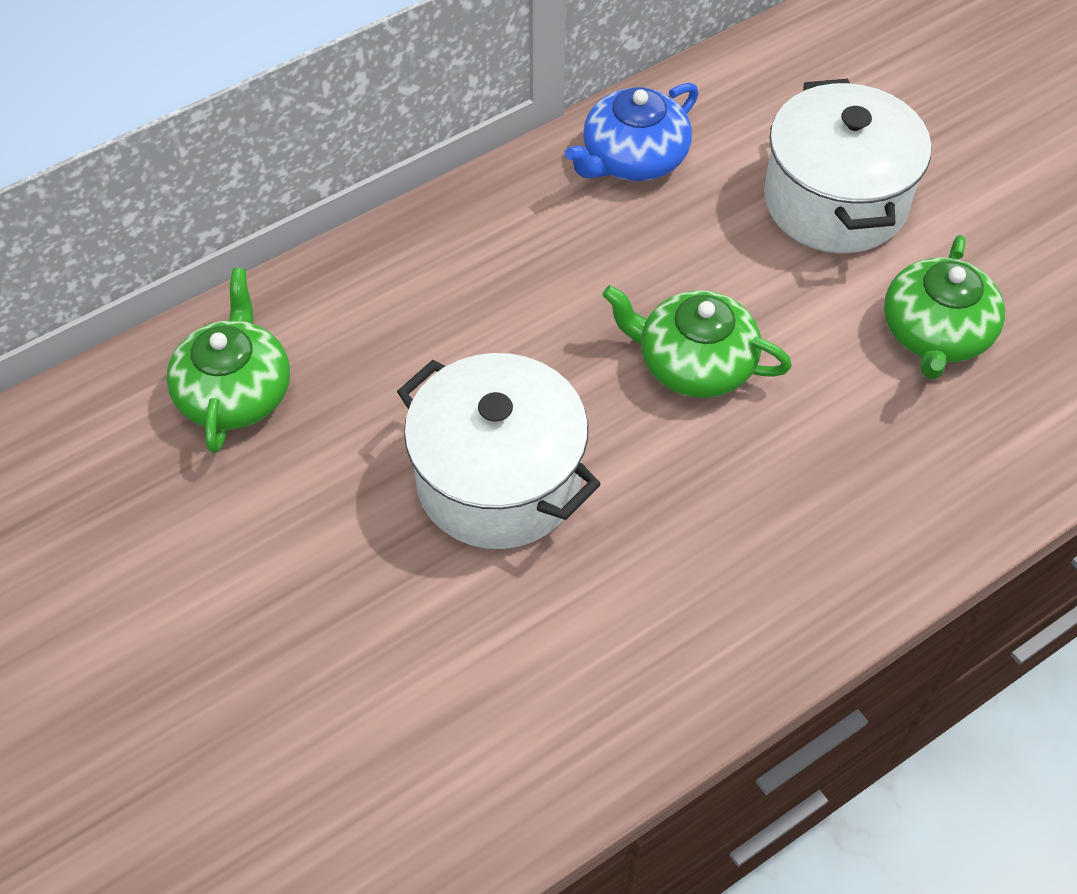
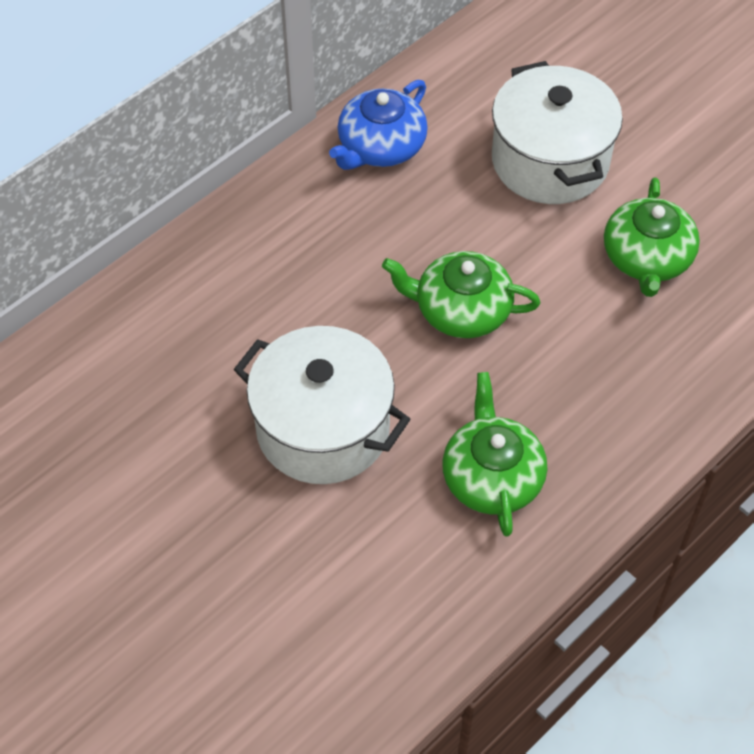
camera: 10 degrees left, 0 degrees up
green teapot [166,268,290,453] -> green teapot moved to [442,372,547,537]

